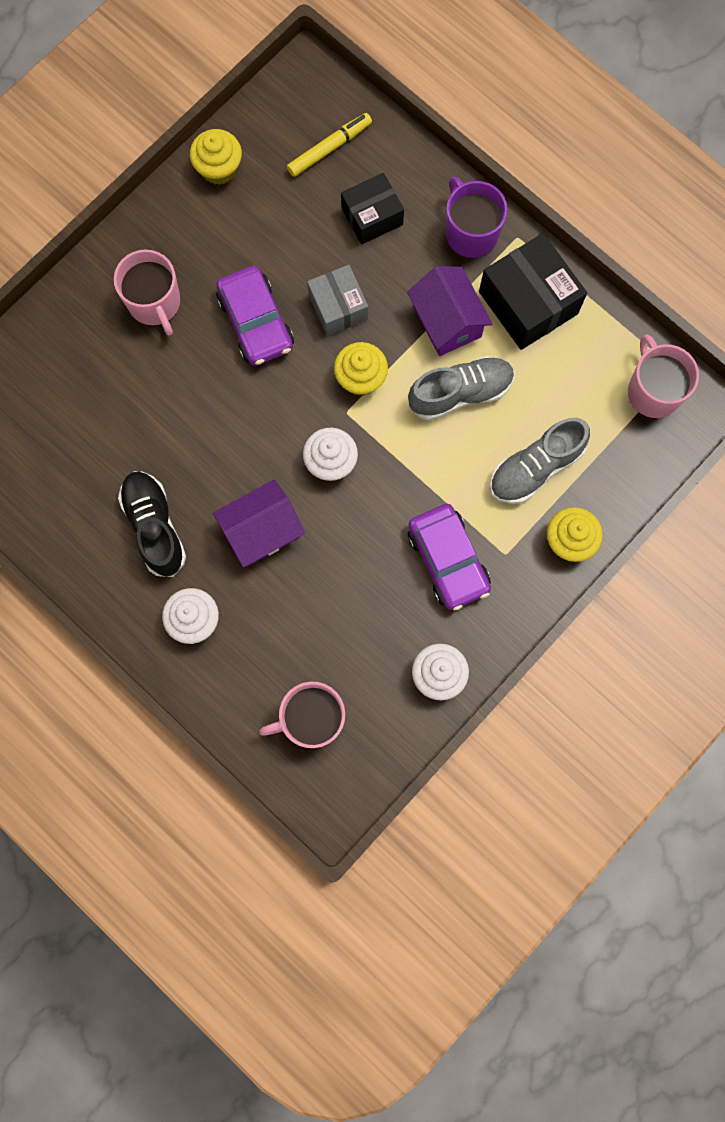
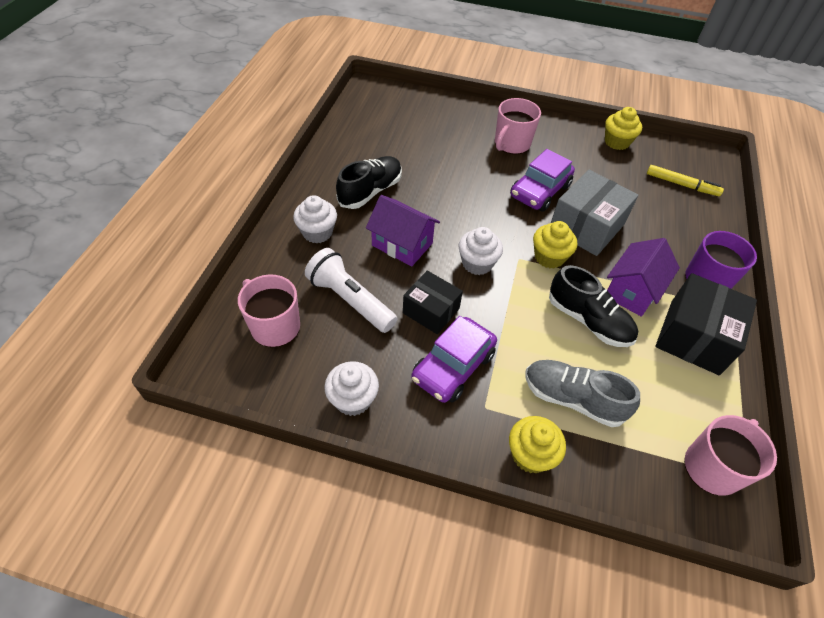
camera: 60 degrees right, 25 degrees down
grey box [307,265,368,336] -> grey box [551,170,638,256], size x1.56
black box [341,173,404,244] -> black box moved to [403,271,463,334]
grey shoe [408,356,515,421] -> black shoe [549,265,638,347]
none -> white flashlight [305,248,397,333]

